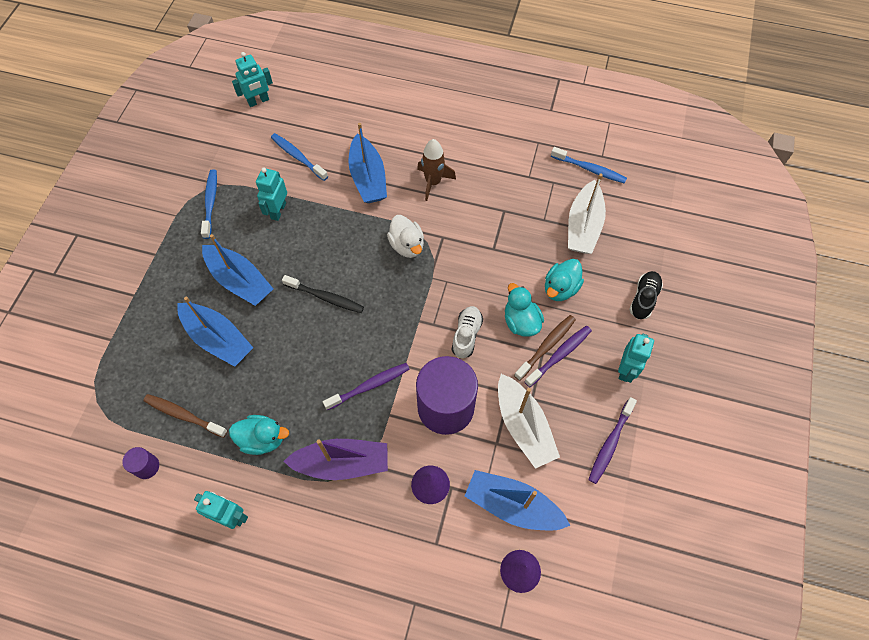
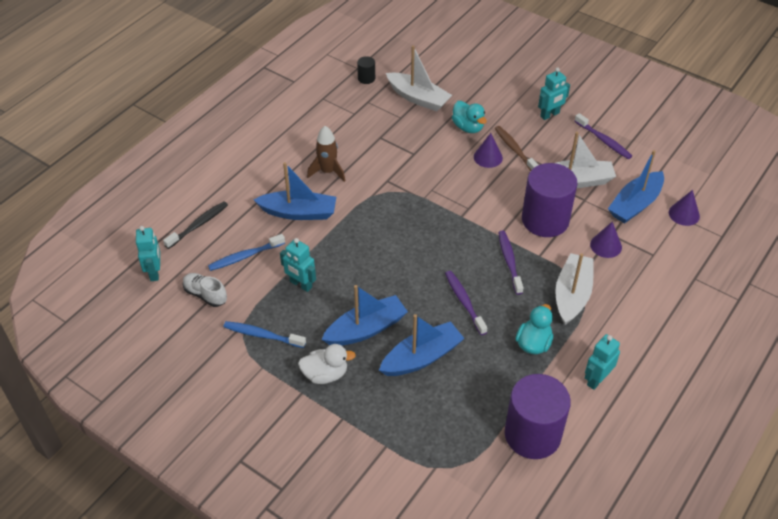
camera: 70 degrees left, 15 degrees down
purple cylinder [122,447,159,479] -> purple cylinder [505,374,571,459], size x2.36
brown toothbrush [143,394,228,438] -> none
black toothbrush [282,275,364,313] -> black toothbrush moved to [163,201,228,249]
purple boat [283,439,388,480] -> white boat [555,253,594,325]
white duck [387,215,424,258] -> white duck moved to [298,344,356,384]
white shoe [452,306,483,359] -> white shoe moved to [183,273,227,307]
turquoise duck [505,283,544,337] -> purple cone [474,133,503,168]
purple toothbrush [525,326,592,387] -> purple toothbrush moved to [445,271,487,335]
blue toothbrush [551,147,627,184] -> black cylinder [357,56,375,84]
turquoise robot [618,334,654,383] -> turquoise robot turned 105 degrees clockwise [538,67,570,120]
black shoe [629,271,663,319] -> none

